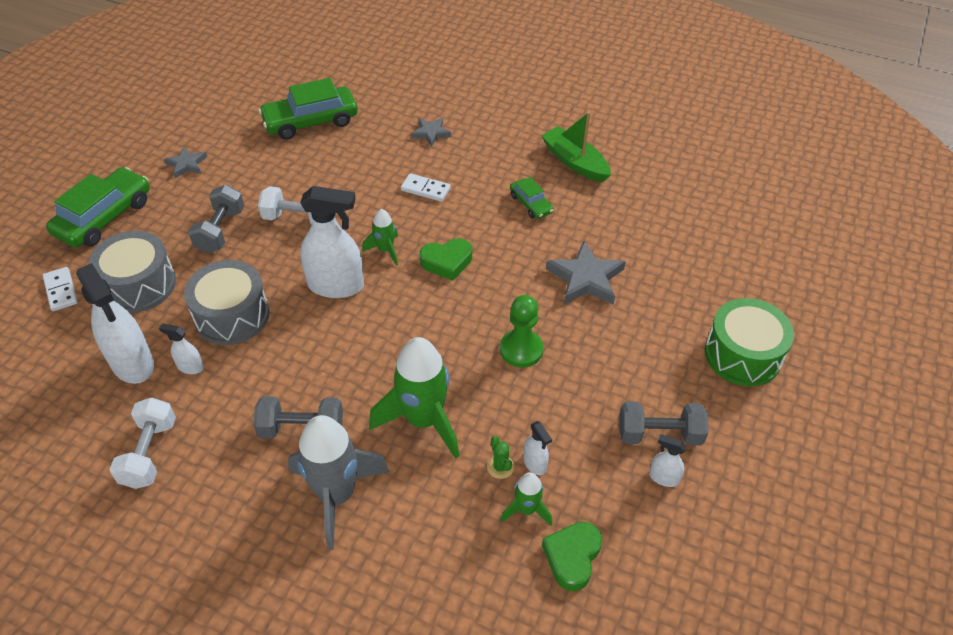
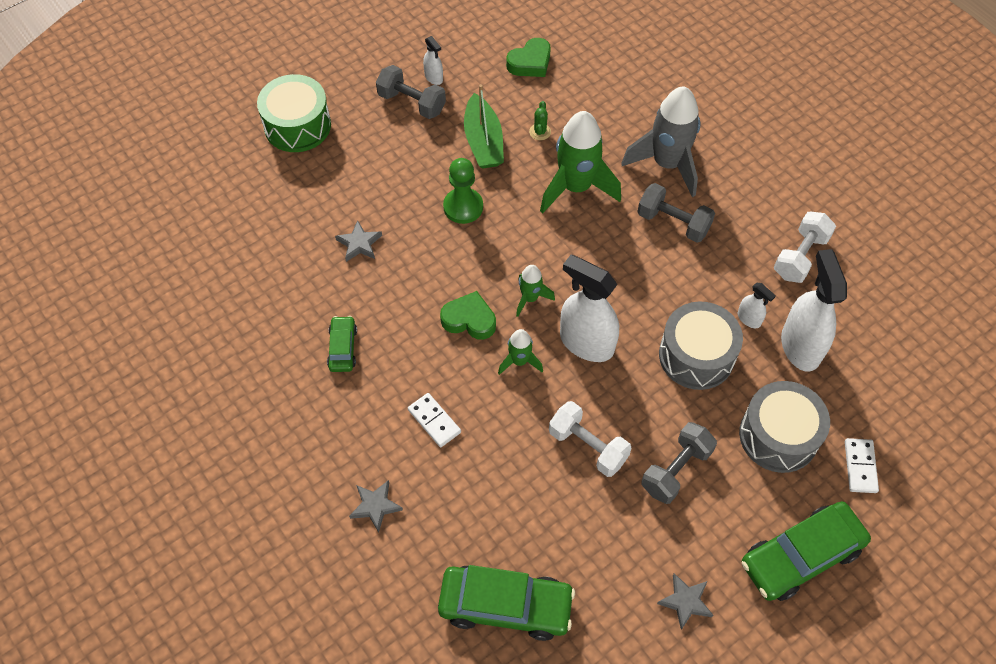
camera: 150 degrees left, 10 degrees up
green rocket [500,472,552,525] -> green rocket moved to [516,265,555,317]
white spray bottle [523,421,552,475] -> none
green boat [541,112,611,182] -> green boat moved to [464,84,504,169]
grey star [546,241,626,305] -> grey star [335,220,382,262], size x0.59

